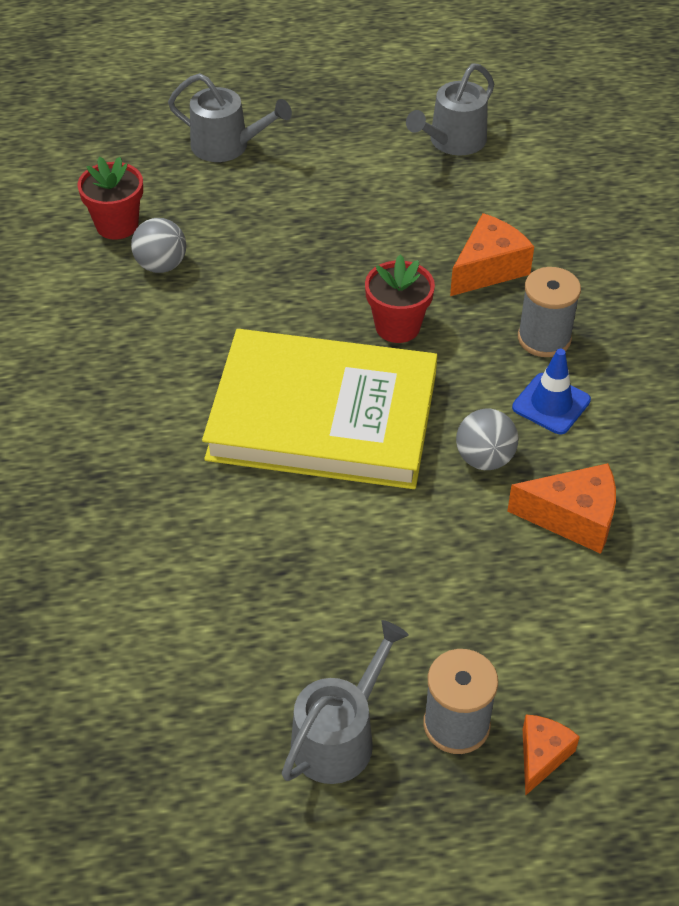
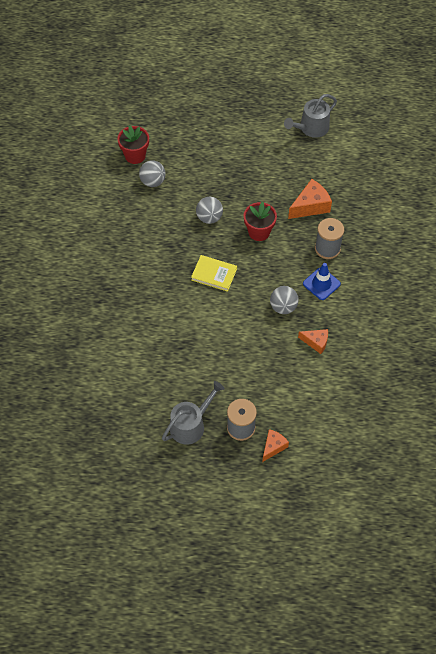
camera: 10 degrees right, 10 degrees up
grey watering can [168,73,292,162] -> none
yellow book [202,329,437,489] -> yellow book [191,255,237,292], size x0.40
orange cheese [507,463,616,554] -> orange cheese [298,329,328,354], size x0.63
none -> grey ball [196,197,223,224]

